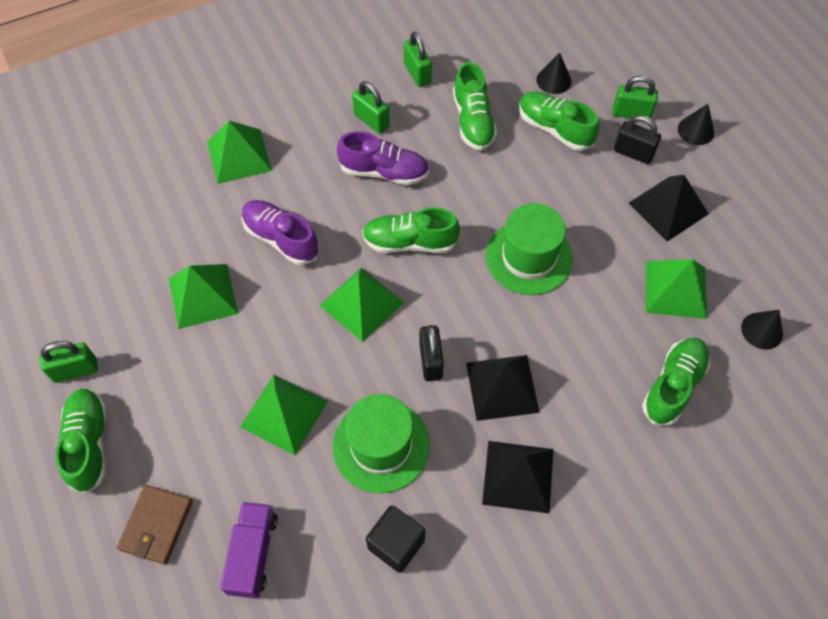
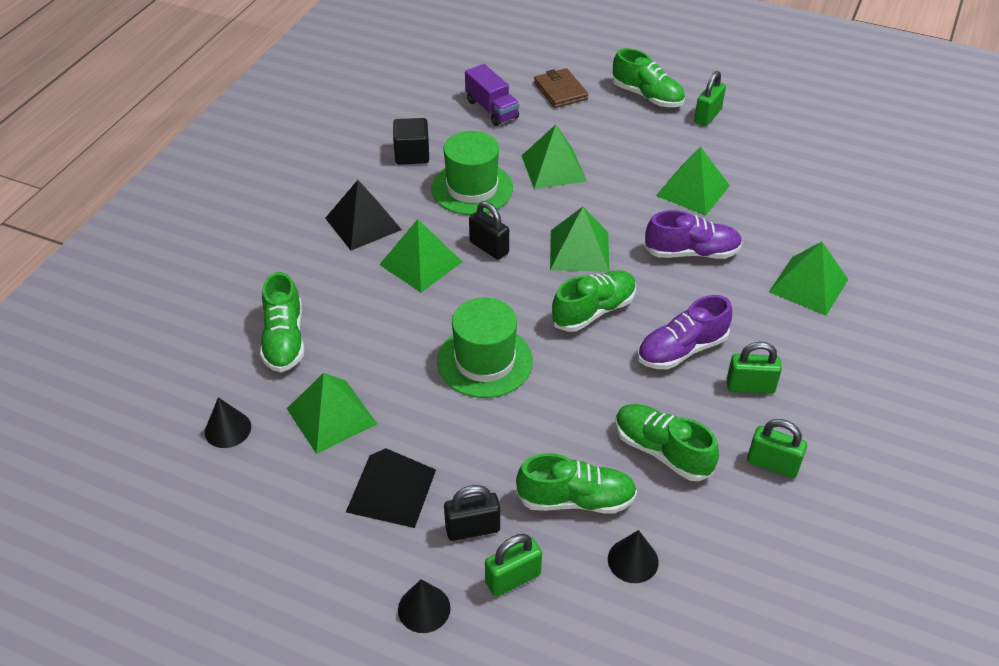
camera: 140 degrees right, 15 degrees down
black pyramid [466,355,540,421] -> green pyramid [379,219,462,292]

